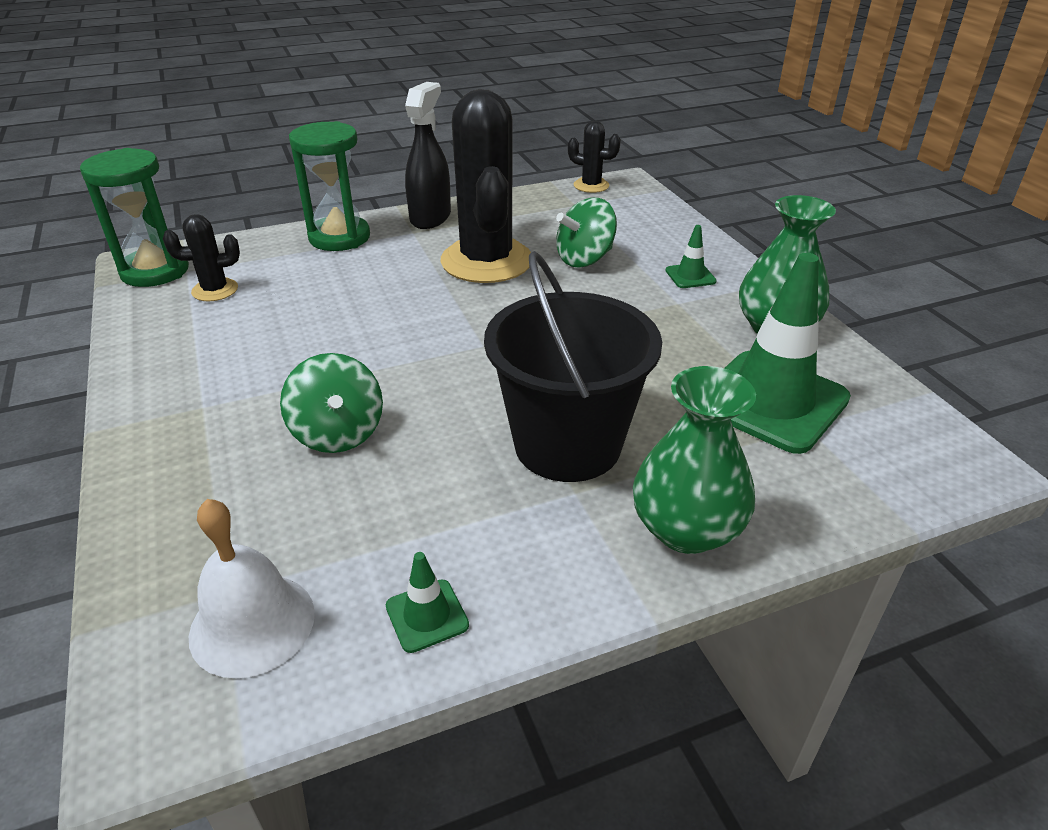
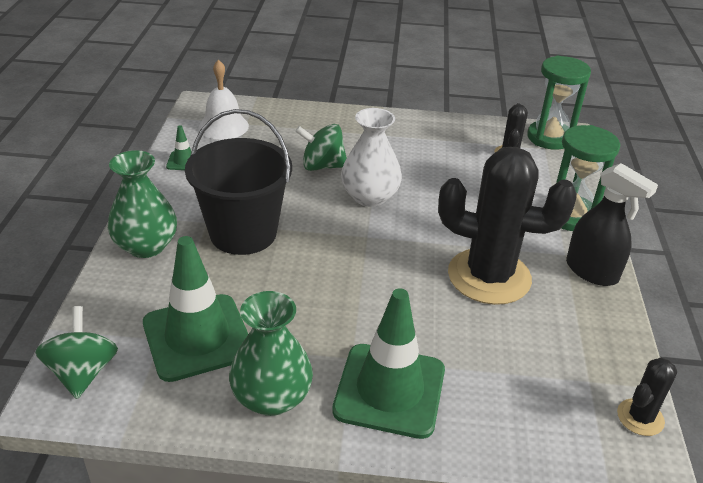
camera: 115 degrees right, 0 degrees up
green spinning top [556,198,617,267] -> green spinning top moved to [35,306,118,399]
green traffic cone [665,225,717,288] -> green traffic cone [332,288,445,439], size x2.35
none -> white vase [341,108,402,207]

